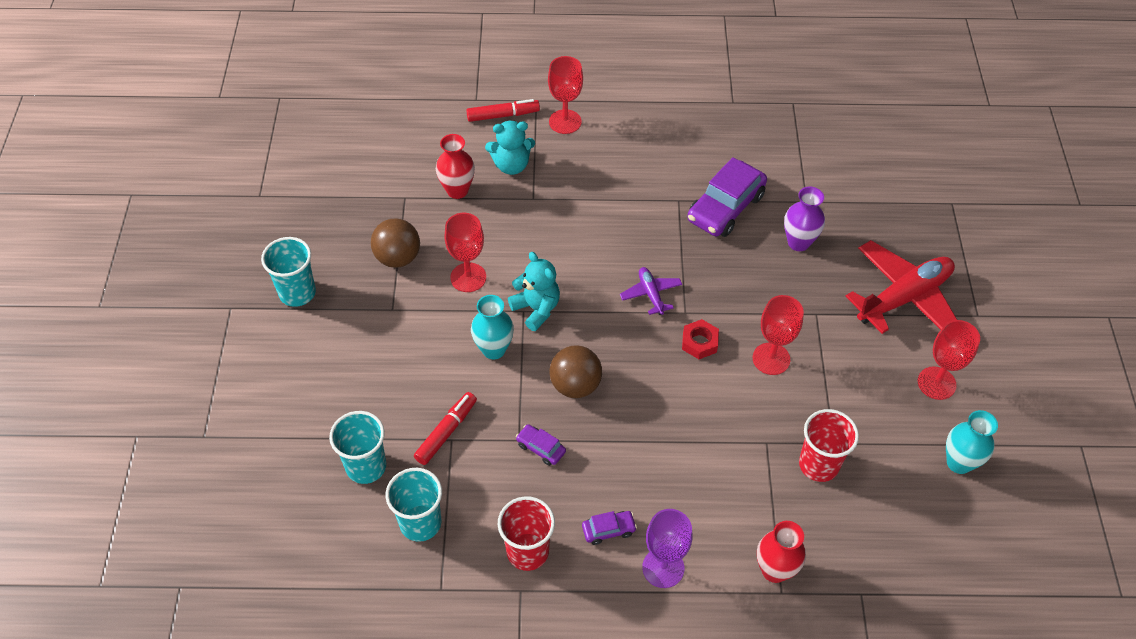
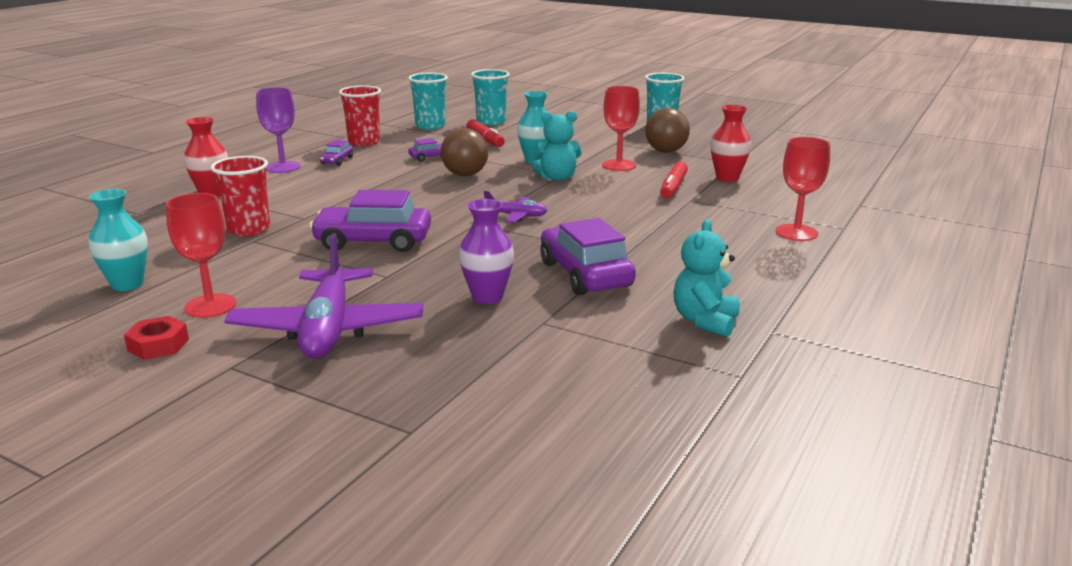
camera: 120 degrees right, 30 degrees down
red marker [466,99,540,122] -> red marker moved to [660,161,688,198]
turquoise teddy bear [485,121,535,175] -> turquoise teddy bear moved to [673,219,740,337]
red nut [682,319,719,359] -> red nut moved to [124,316,189,360]
red goblet [753,295,804,375] -> purple car [309,190,431,252]
red plane [846,240,957,334] -> purple plane [224,233,423,359]

